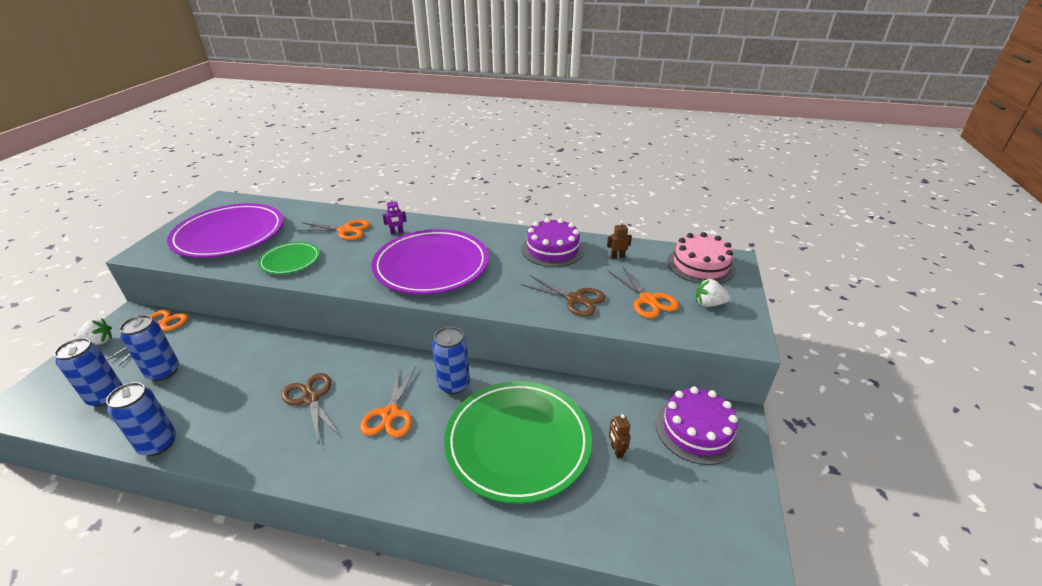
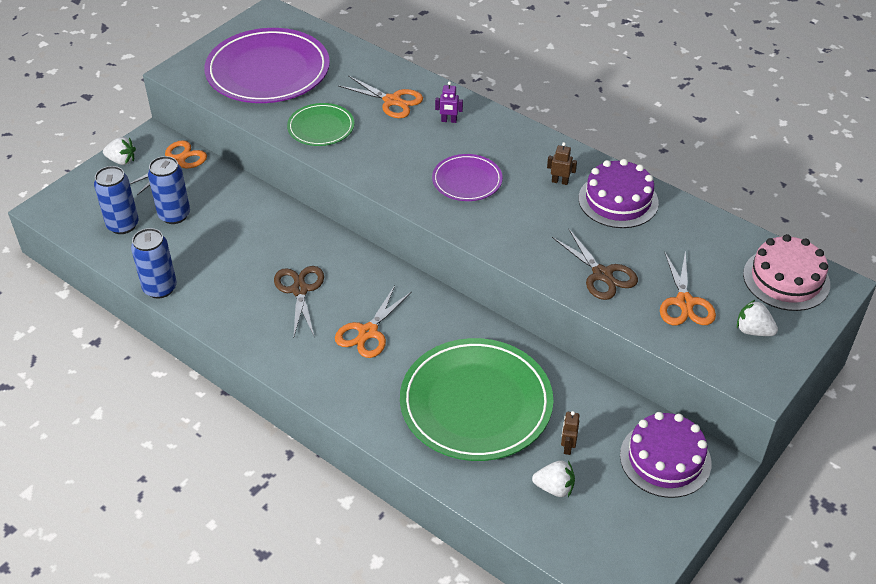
camera: 25 degrees right, 10 degrees up
purple plate [371,229,489,294] -> purple plate [432,154,503,201], size x0.51
blue can [432,327,470,394] -> none
brown robot [607,221,632,259] -> brown robot moved to [547,142,577,185]
none -> white strawberry [532,460,575,497]

